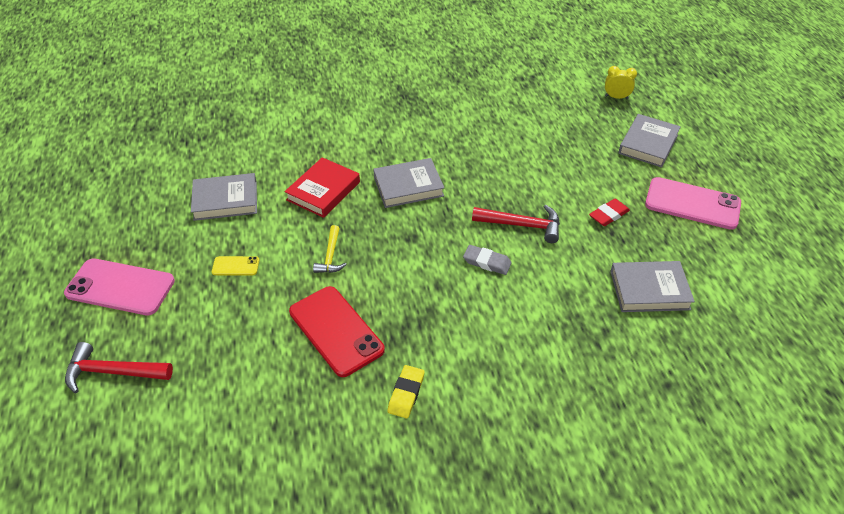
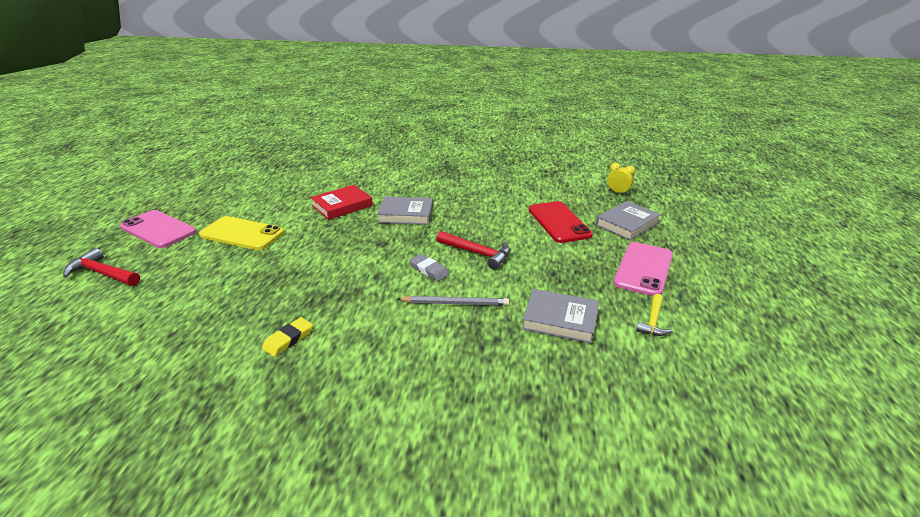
camera: 20 degrees right, 15 degrees down
grey book [191,173,257,221] -> none
yellow phone [212,256,259,275] -> yellow phone [199,216,284,250], size x2.15
red phone [289,286,385,377] -> red phone moved to [529,201,593,243]
yellow hammer [313,225,347,273] -> yellow hammer moved to [636,294,673,336]
red eraser [589,199,630,226] -> none
pink phone [645,177,741,230] -> pink phone turned 75 degrees clockwise [613,242,673,296]
none -> grey pencil [397,296,509,306]

